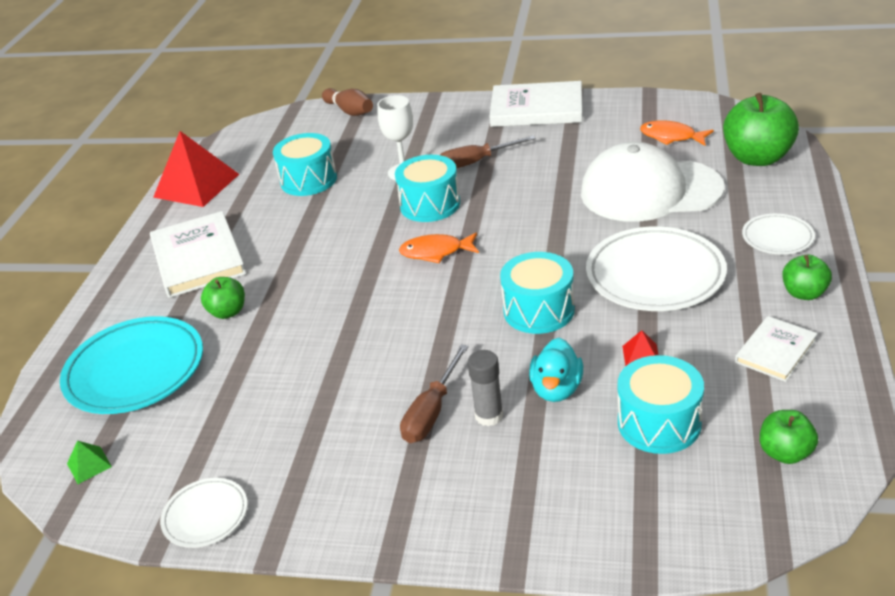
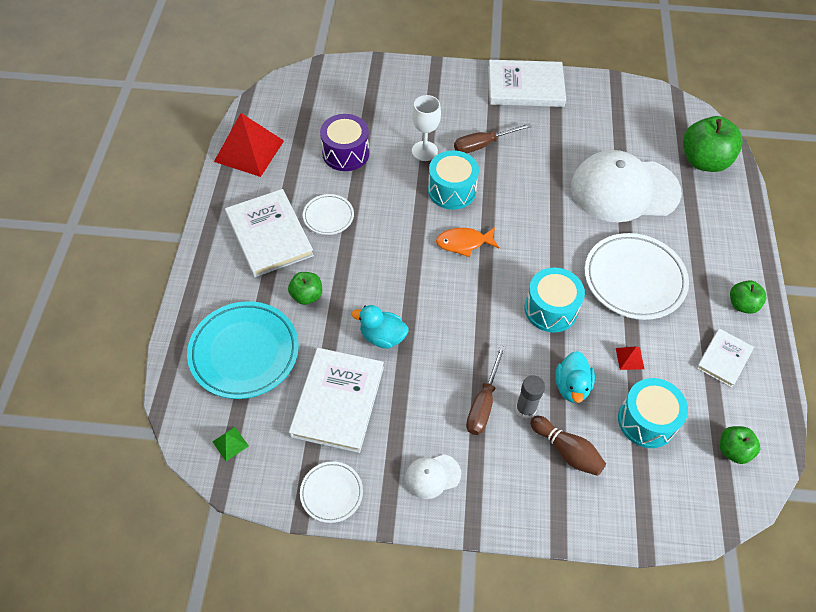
camera: 10 degrees left, 20 degrees up
turquoise drum [273,133,337,196] -> purple drum [320,114,369,171]
brown bowling pin [322,88,373,116] -> brown bowling pin moved to [530,416,606,476]
orange fish [640,120,714,146] -> none
white plate [742,214,815,255] -> white plate moved to [303,194,354,235]
none -> white book [289,348,384,453]
none -> turquoise duck [351,305,409,348]
none -> white cap [405,454,461,499]

